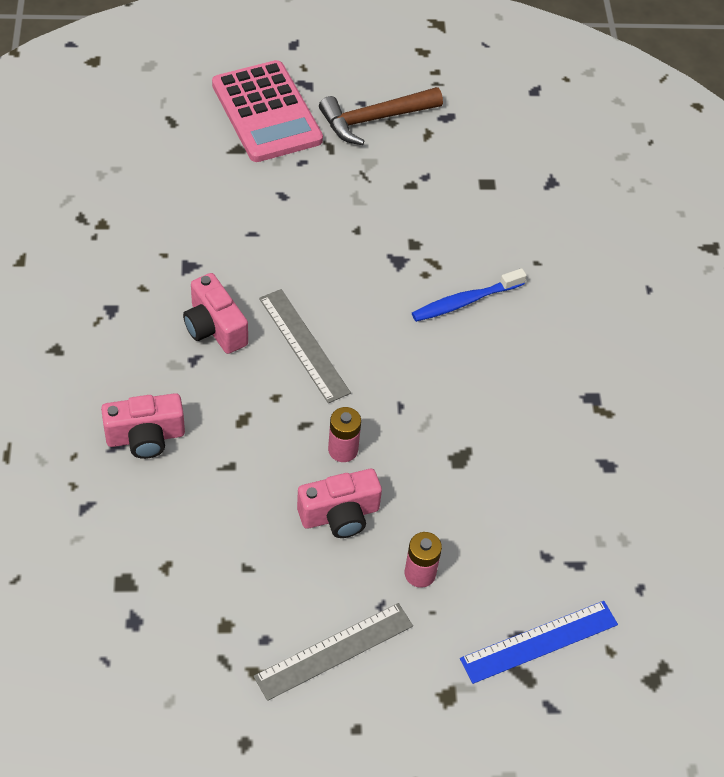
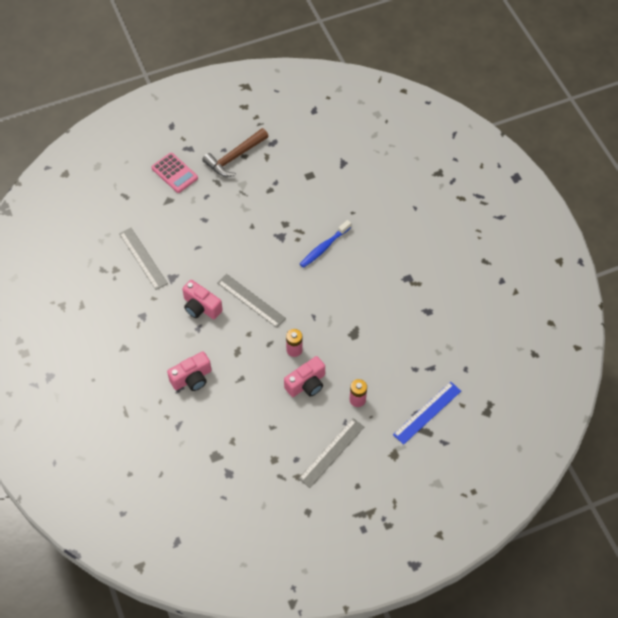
camera: 15 degrees left, 5 degrees up
pink calculator [212,60,323,162] -> pink calculator [151,153,198,193], size x0.62
none -> grey ruler [119,228,168,290]

